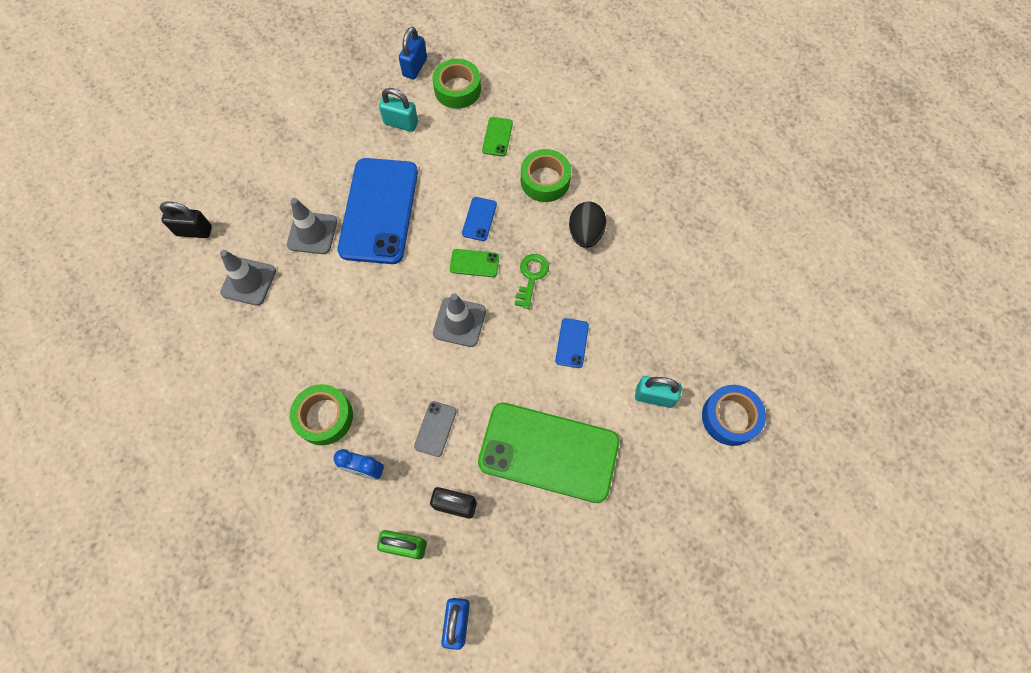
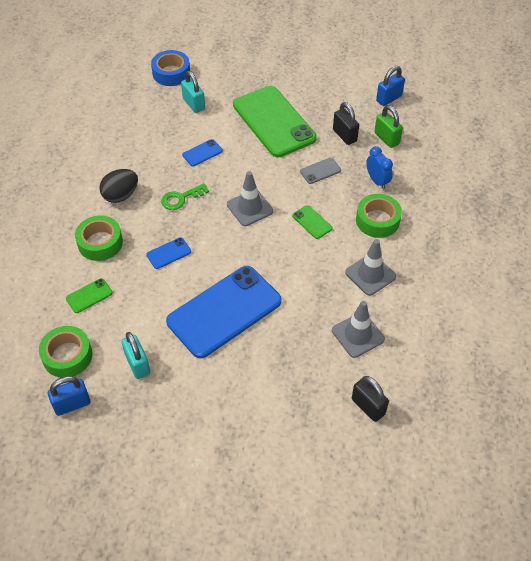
camera: 135 degrees left, 15 degrees down
grey traffic cone [287,198,337,254] -> grey traffic cone moved to [345,239,396,296]
green phone [450,249,499,277] -> green phone moved to [292,205,332,239]

